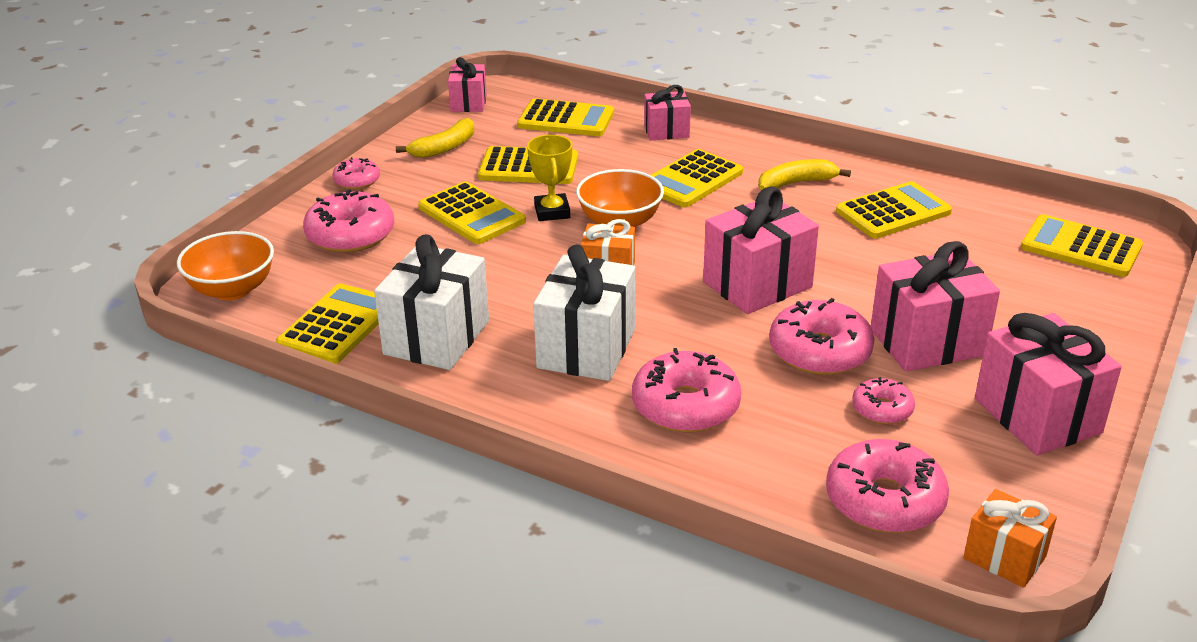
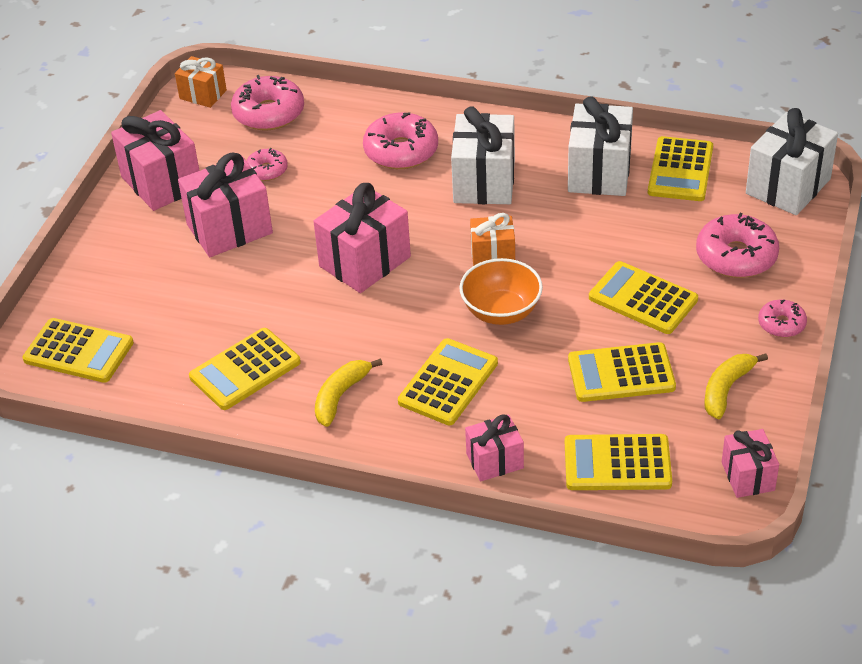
camera: 170 degrees right, 10 degrees up
orange bowl [177,231,274,300] -> white gift [746,108,838,215]
yellow trophy [527,135,572,221] -> none
yellow banana [758,159,851,190] -> yellow banana turned 150 degrees clockwise [315,358,382,427]
pink donut [769,298,875,375] -> none

